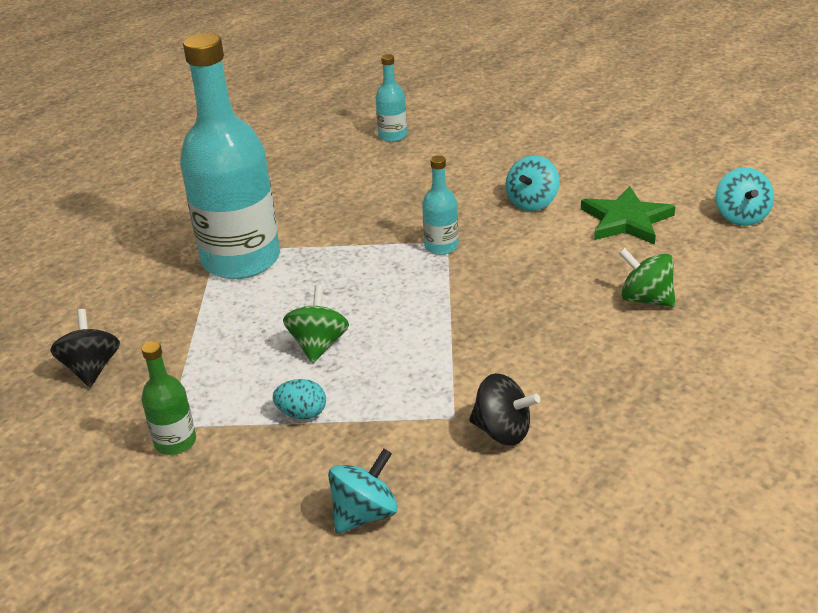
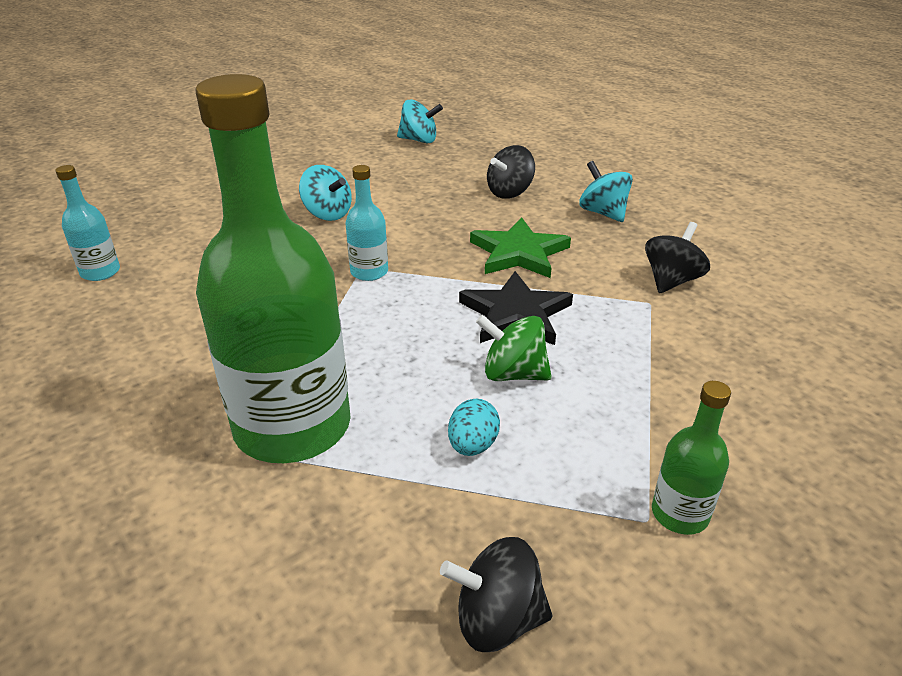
camera: 80 degrees left, 0 degrees up
turquoise bottle [180,33,280,279] -> green bottle [196,74,350,463]
turquoise egg [273,379,326,420] -> turquoise egg moved to [448,399,500,456]
turquoise spinning top [328,449,398,534] -> turquoise spinning top moved to [579,161,633,222]
green star [581,186,676,245] -> green star moved to [470,217,571,278]
green spinning top [619,248,676,307] -> black spinning top [487,145,535,199]
none -> black star [459,271,573,345]

